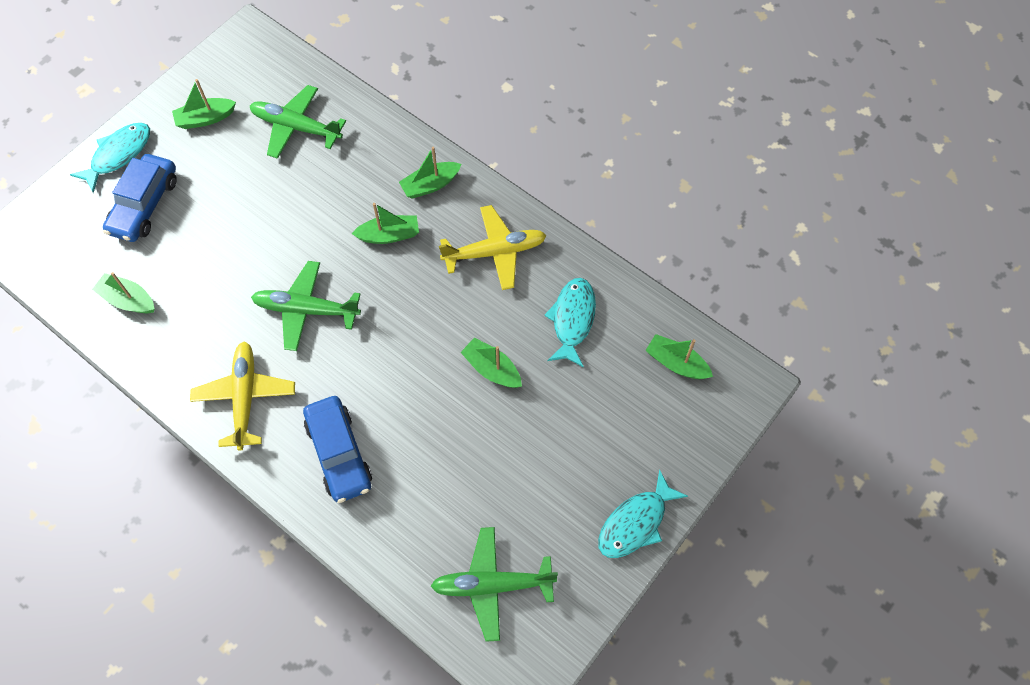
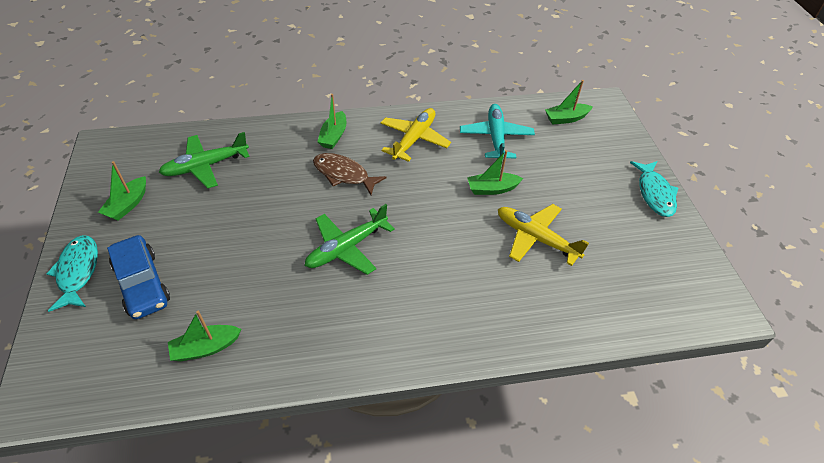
camera: 50 degrees left, 15 degrees down
yellow plane [190,341,295,451] -> yellow plane moved to [498,204,589,266]
blue car [303,396,372,503] -> none
green boat [352,203,419,244] -> brown fish [313,153,387,195]
green plane [431,527,558,642] -> none
turquoise fish [544,278,596,367] -> turquoise plane [460,104,535,158]

